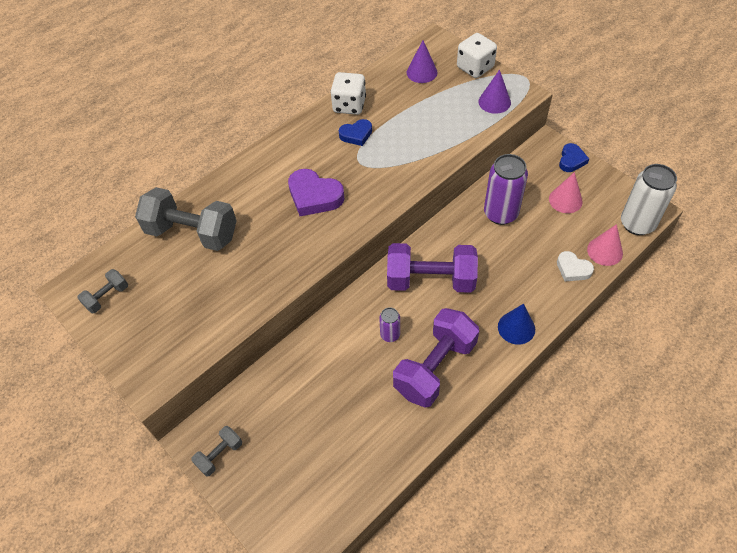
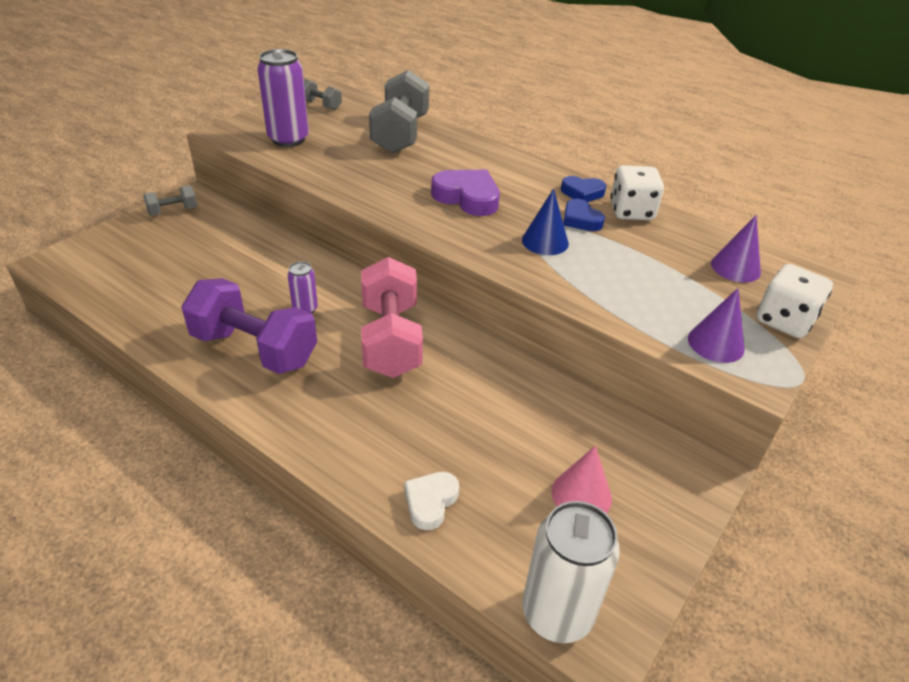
camera: 75 degrees right, 15 degrees down
grey dumbbell [191,426,242,477] -> grey dumbbell turned 60 degrees counterclockwise [143,185,197,216]
purple heart [288,169,345,216] -> purple heart turned 105 degrees clockwise [431,170,500,216]
purple dumbbell [387,243,478,293] -> pink dumbbell [361,257,423,378]
purple can [484,154,528,225] -> purple can moved to [257,49,309,147]
blue cone [498,304,535,345] -> blue cone moved to [522,189,569,255]
blue heart [559,143,589,172] -> blue heart moved to [561,176,606,202]
pink cone [587,224,623,266] -> none

